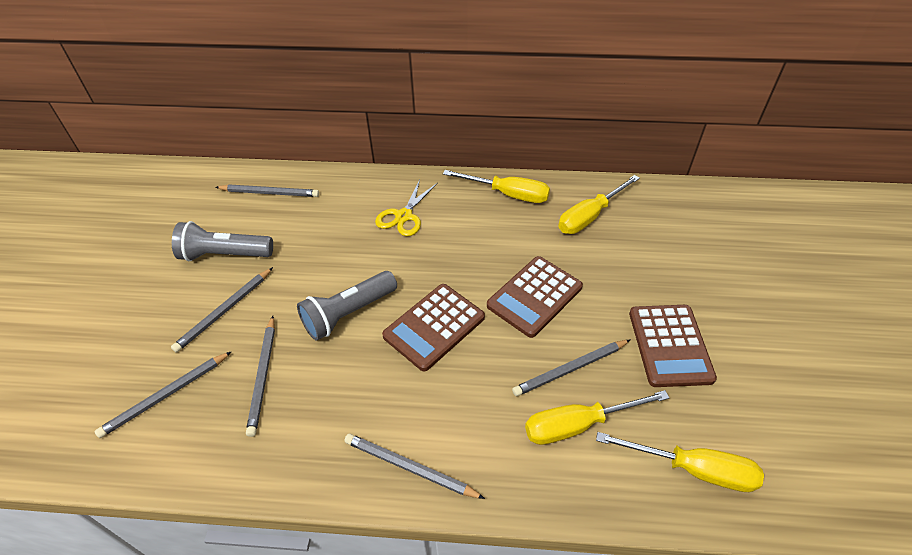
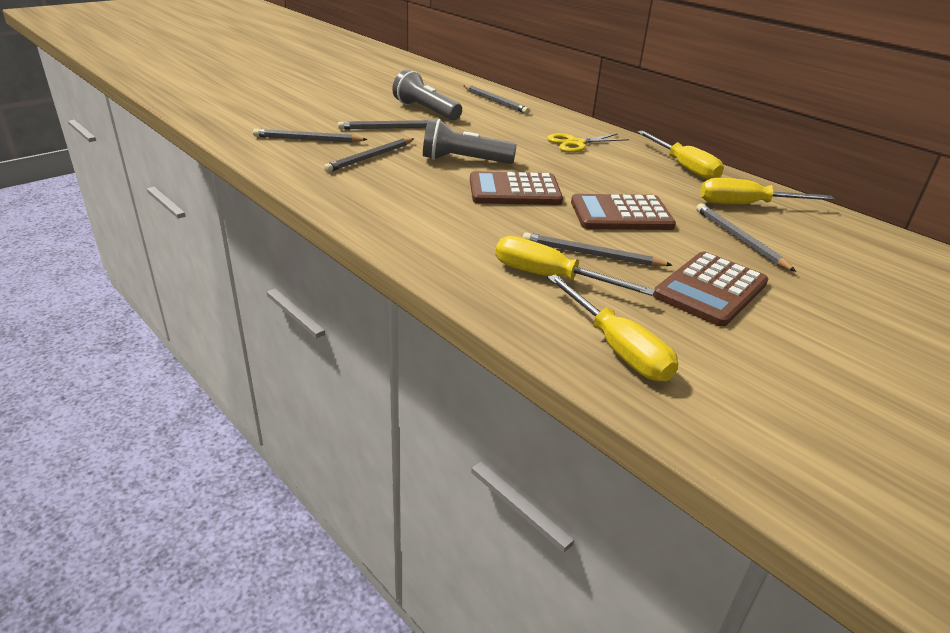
camera: 40 degrees right, 15 degrees down
grey pencil [344,433,485,499] -> grey pencil moved to [696,203,796,272]

